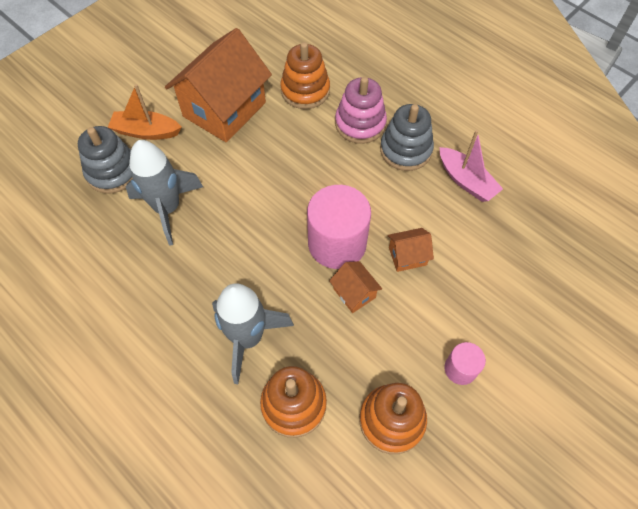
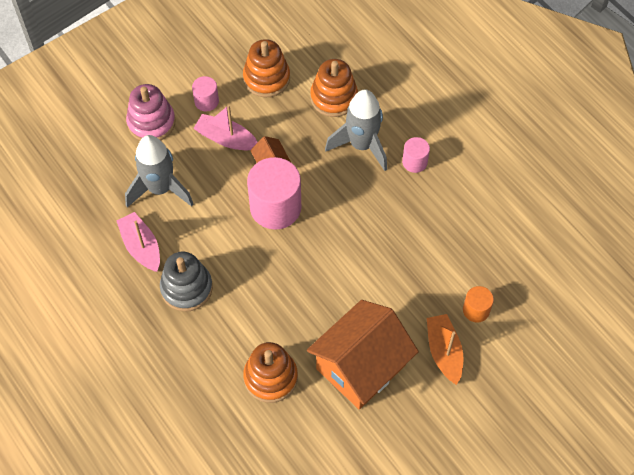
camera: 170 degrees left, 0 degrees up
grey stacking toy [78,126,133,194] -> orange cylinder [463,286,494,323]
orange boat [108,84,182,140] -> orange boat turned 120 degrees counterclockwise [427,314,463,385]
grey rocket [126,140,203,246] -> grey rocket moved to [125,135,193,208]
pink stacking toy [335,77,387,144] -> pink stacking toy moved to [126,84,175,141]
orange house [388,228,434,272] -> none
none -> pink boat [193,105,258,150]
none -> pink cylinder [402,137,430,173]

